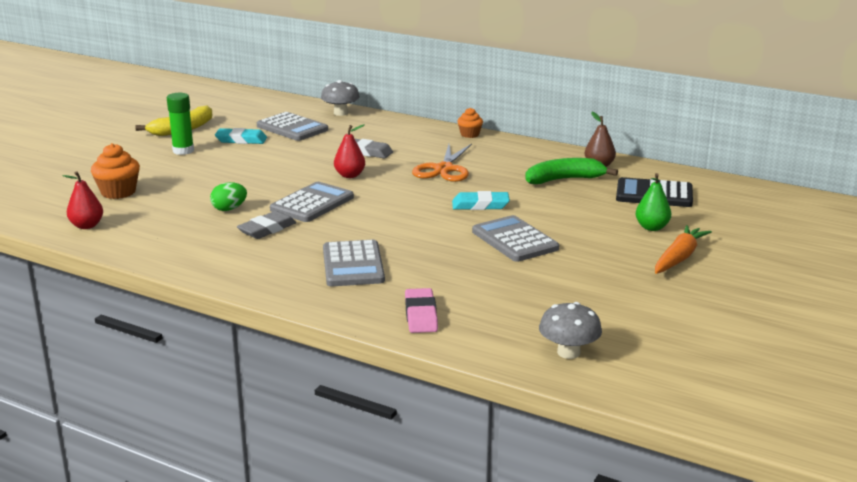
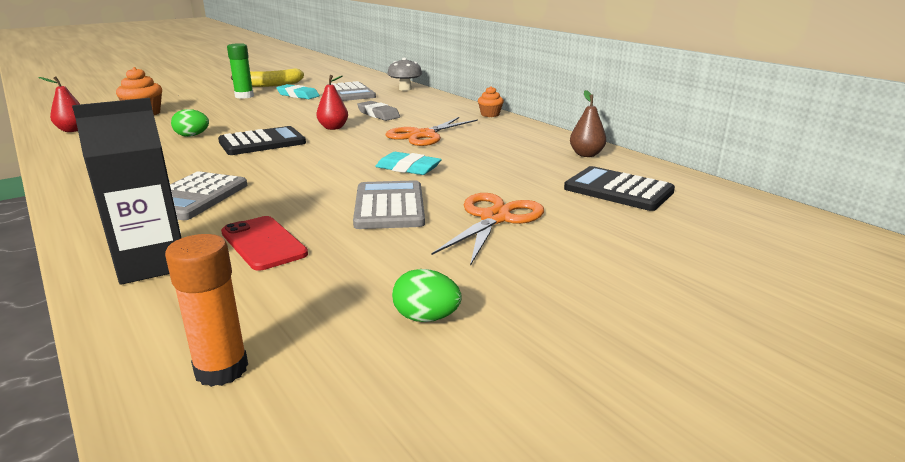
camera: 25 degrees right, 0 degrees up
grey eraser [237,211,296,239] -> none
grey calculator [270,182,354,222] -> black calculator [218,126,306,155]
pink eraser [405,288,438,333] -> black carton [72,98,181,285]
green banana [525,158,618,184] -> none
grey mushroom [539,302,602,359] -> orange glue stick [165,234,248,387]
green pear [636,173,671,231] -> none
orange carrot [655,225,712,274] -> none
none -> red phone [221,216,308,271]
none -> green egg [392,269,462,322]
none -> orange scissors [431,193,544,266]

